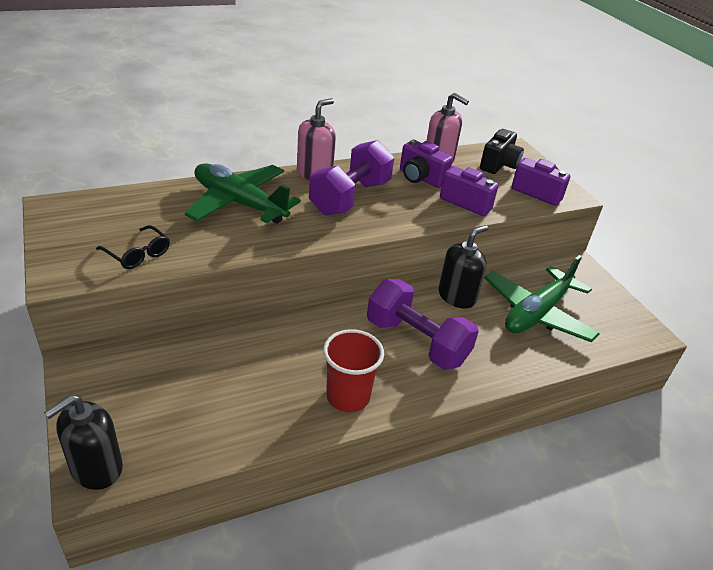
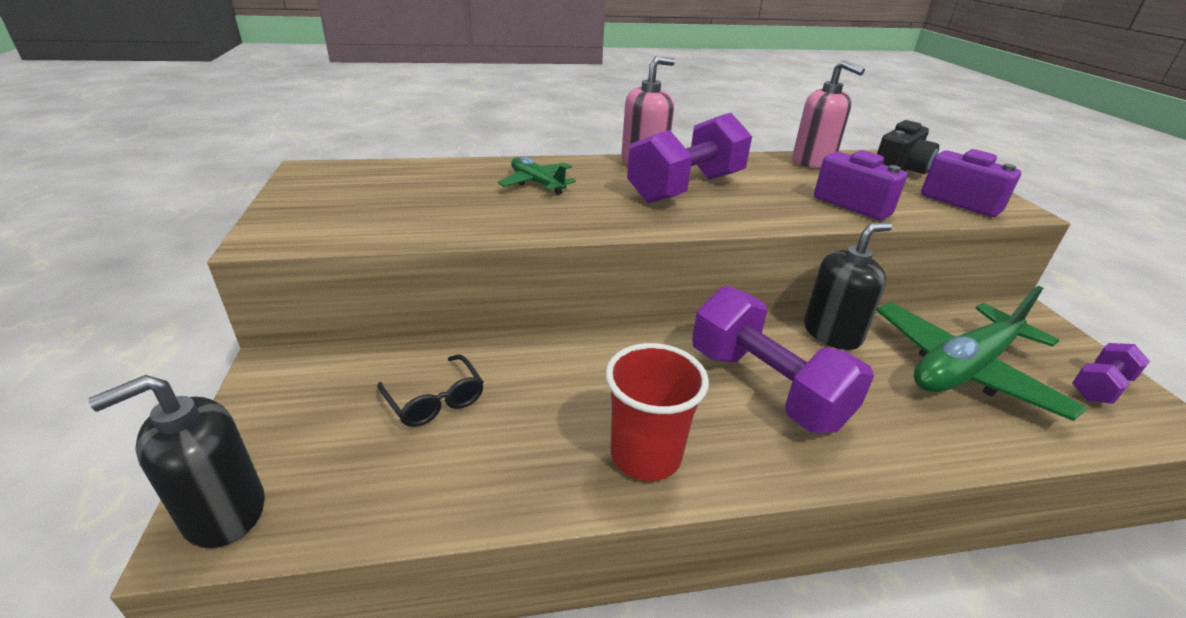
camera: 15 degrees right, 5 degrees down
black glasses [96,225,170,269] -> black glasses moved to [377,354,484,427]
green plane [185,163,301,224] -> green plane [498,157,576,195], size x0.52
purple camera [400,139,453,188] -> none
none -> purple dumbbell [1072,343,1150,404]

